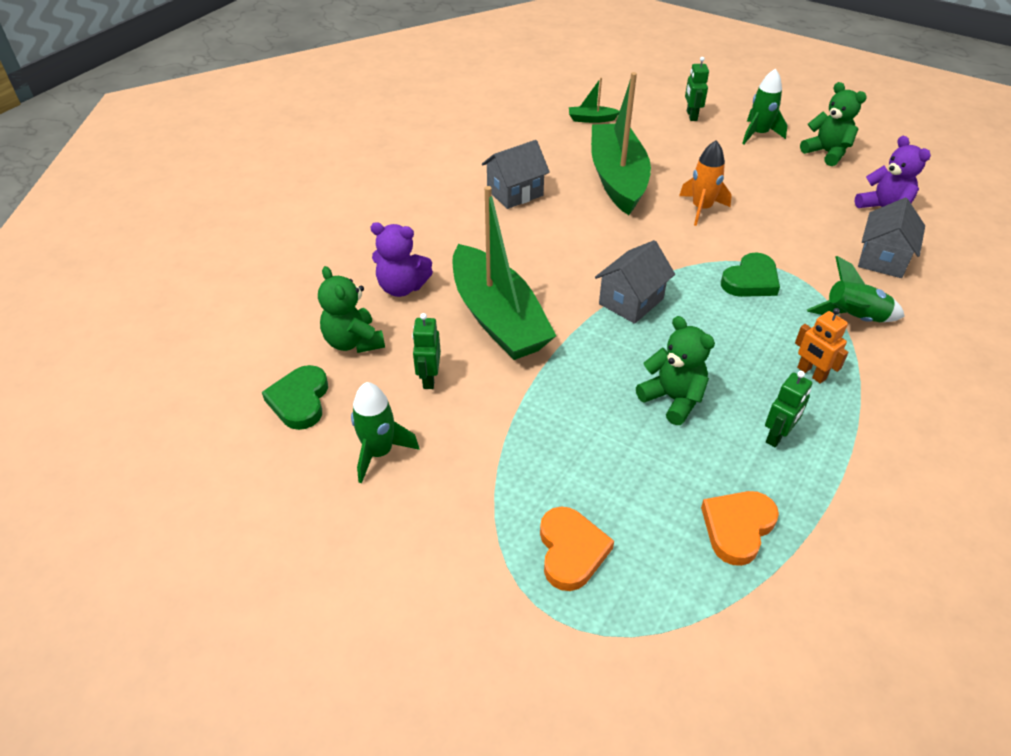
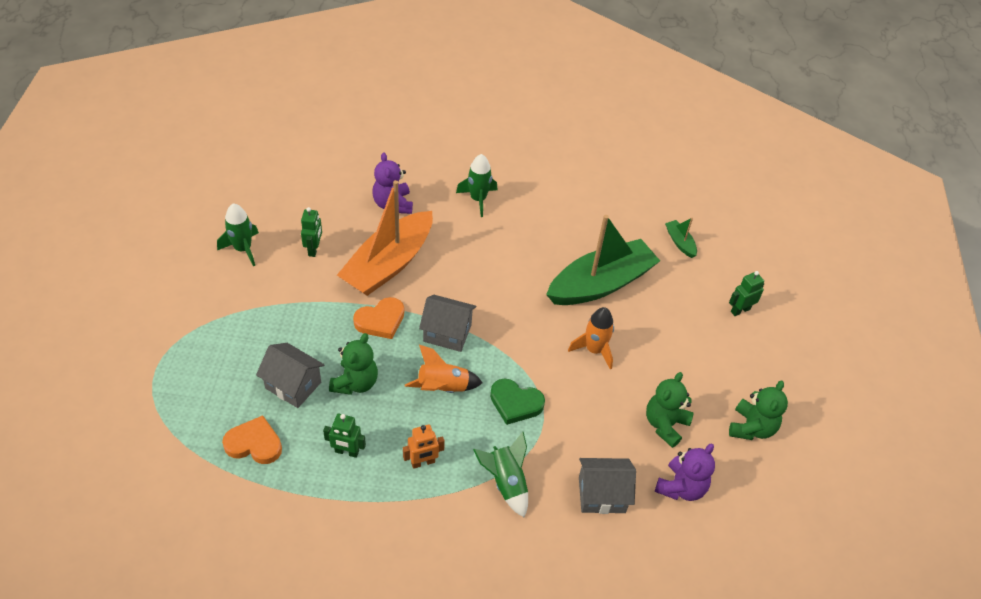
camera: 60 degrees right, 5 degrees up
green heart [262,365,328,430] -> none
green teddy bear [318,266,385,353] -> green teddy bear moved to [646,372,694,448]
green robot [412,313,441,389] -> green robot turned 120 degrees clockwise [301,207,322,257]
green boat [452,186,556,360] -> orange boat [337,180,433,296]
grey house [482,140,550,209] -> grey house moved to [256,343,324,408]
orange heart [540,507,614,591] -> orange heart moved to [353,297,404,339]
green rocket [742,68,788,144] -> green rocket moved to [456,154,497,217]
orange robot [795,308,848,384] -> orange robot turned 135 degrees counterclockwise [403,424,445,469]
none -> orange rocket [405,345,482,393]

